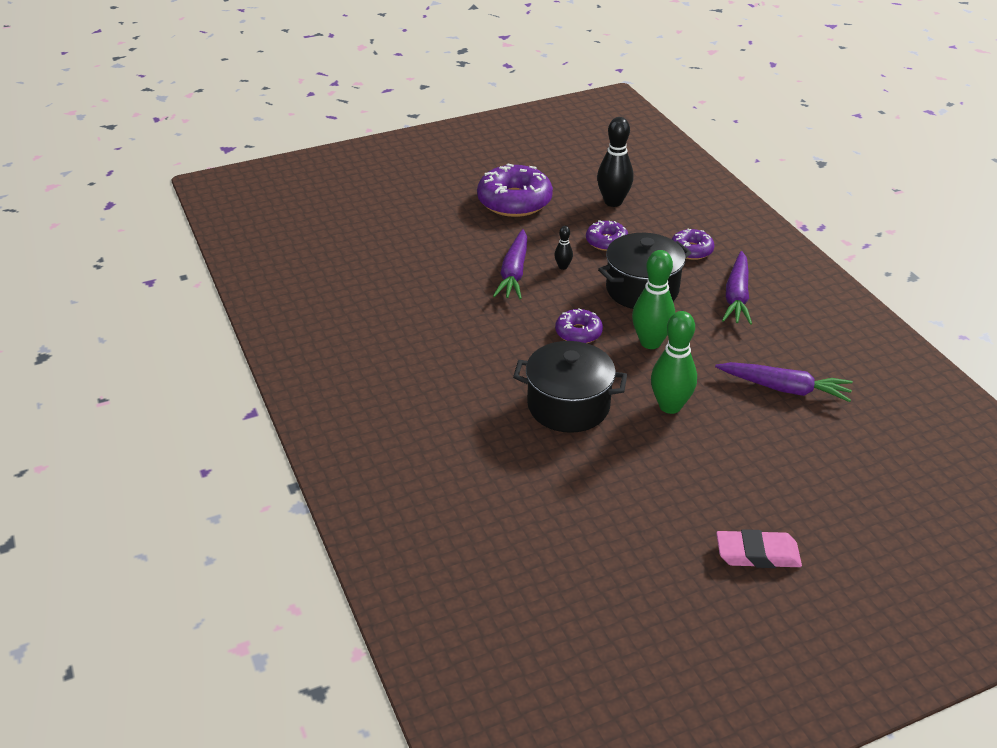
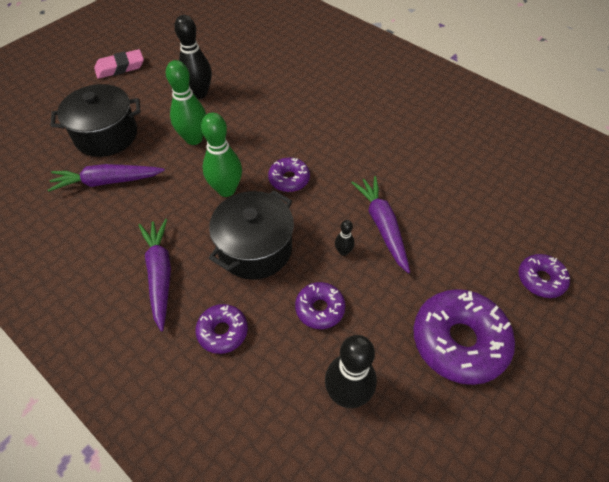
camera: 155 degrees right, 15 degrees up
black pot [513,341,627,433] -> black pot moved to [51,84,141,157]
none -> black bowling pin [174,15,212,99]
none -> purple donut [518,254,570,298]

